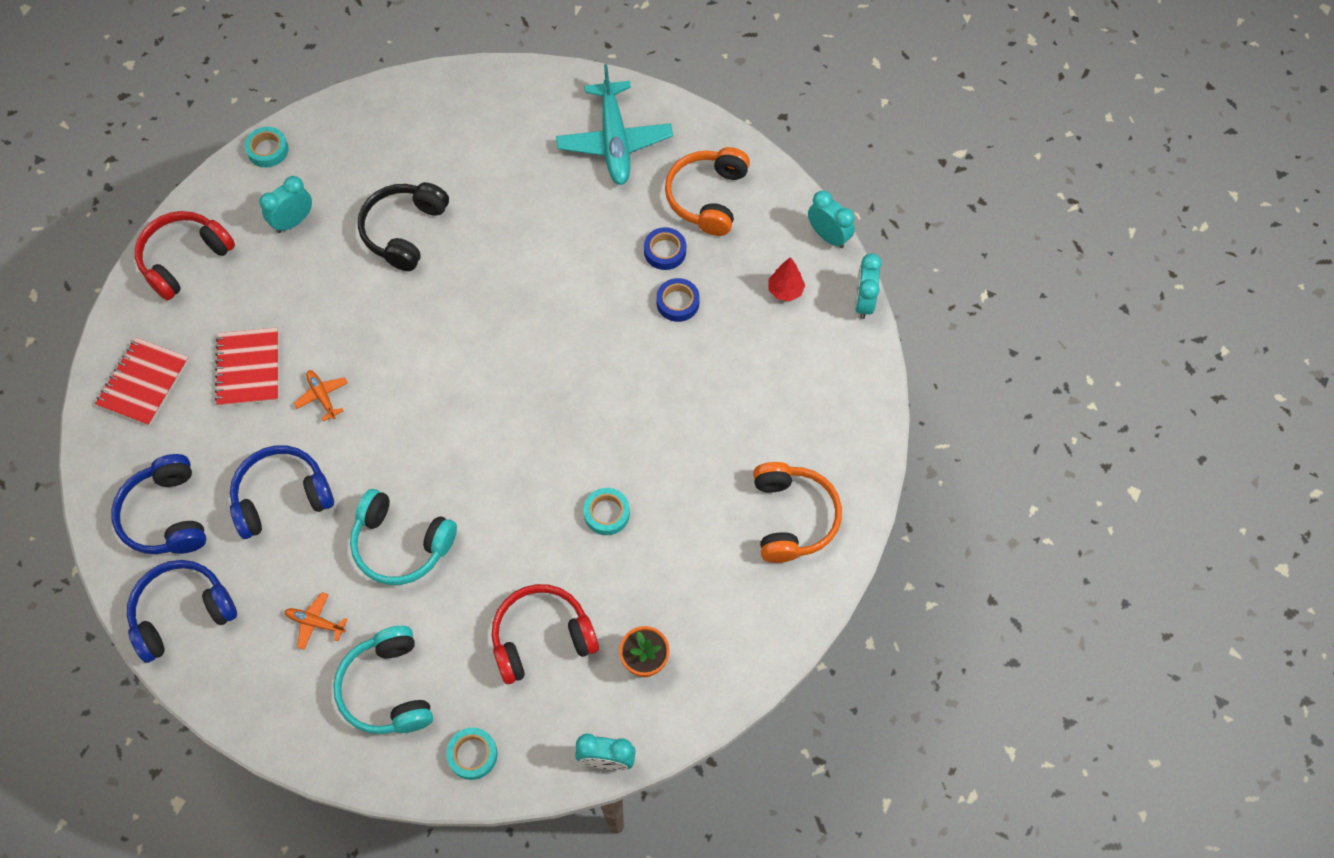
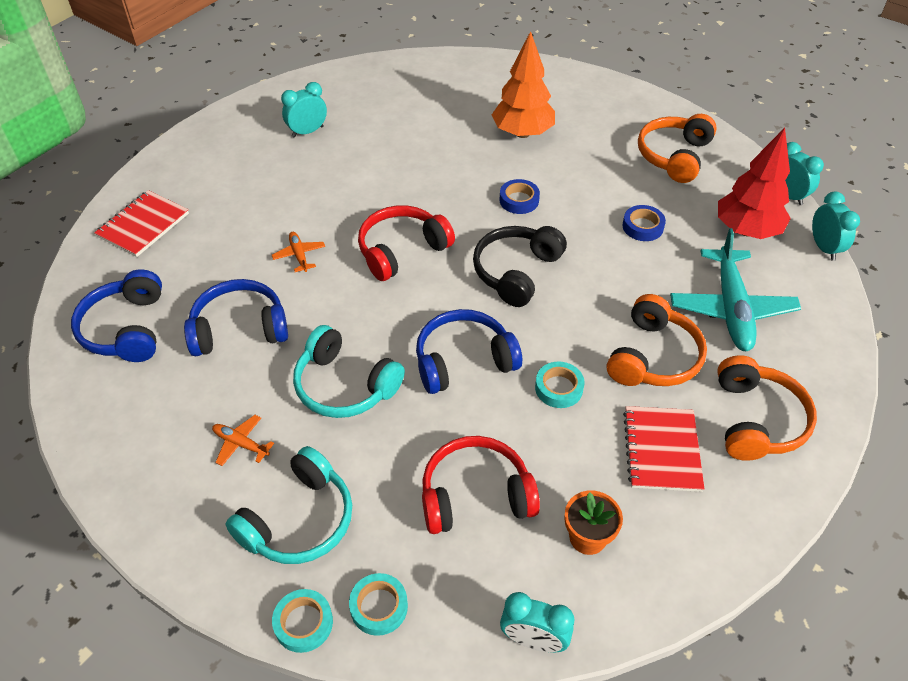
camera: 10 degrees right, 15 degrees down
blue headphones [127,560,237,663] -> blue headphones moved to [416,309,522,394]
red headphones [135,211,235,300] -> red headphones moved to [358,205,455,281]
red notebook [215,327,279,406] -> red notebook moved to [623,406,705,492]
turquoise tape [245,127,289,168] -> turquoise tape moved to [272,589,333,653]
turquoise headphones [333,626,433,734] -> turquoise headphones turned 135 degrees counterclockwise [225,446,352,564]
black headphones [358,182,449,271] -> black headphones moved to [473,226,567,307]
turquoise plane [556,64,673,185] -> turquoise plane moved to [670,228,801,351]
blue tape [644,227,686,270] -> blue tape moved to [500,179,540,214]
red tree [768,257,805,301] -> red tree [718,128,791,239], size x1.99
turquoise clock [855,253,882,319] -> turquoise clock turned 150 degrees clockwise [812,192,860,261]
none -> orange tree [492,31,555,138]
none -> orange headphones [607,294,707,386]

